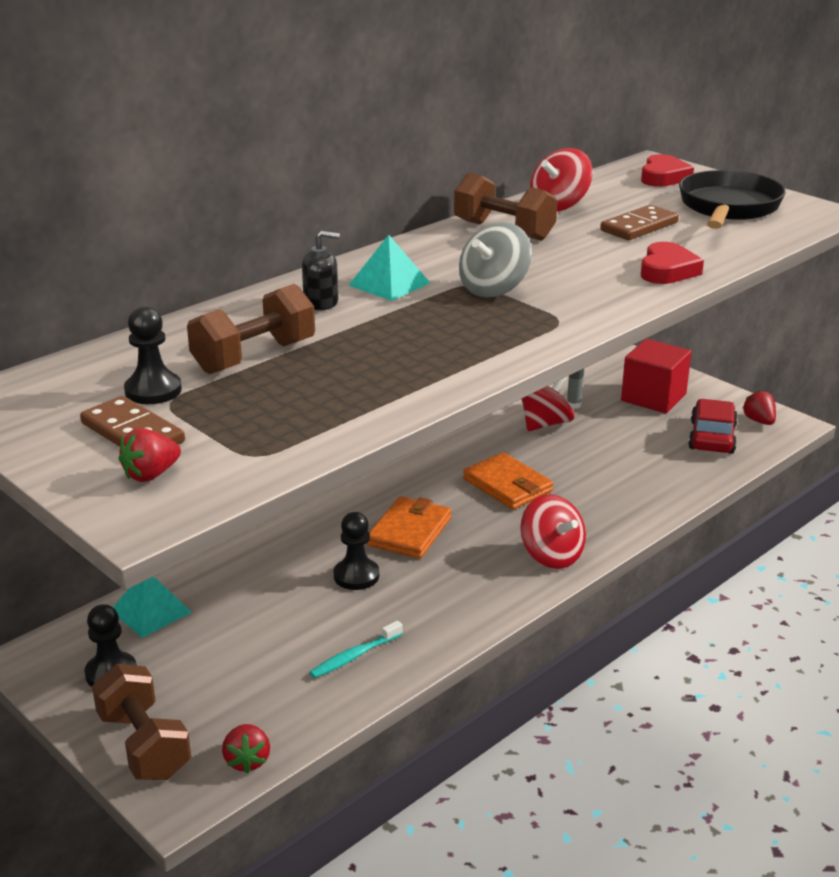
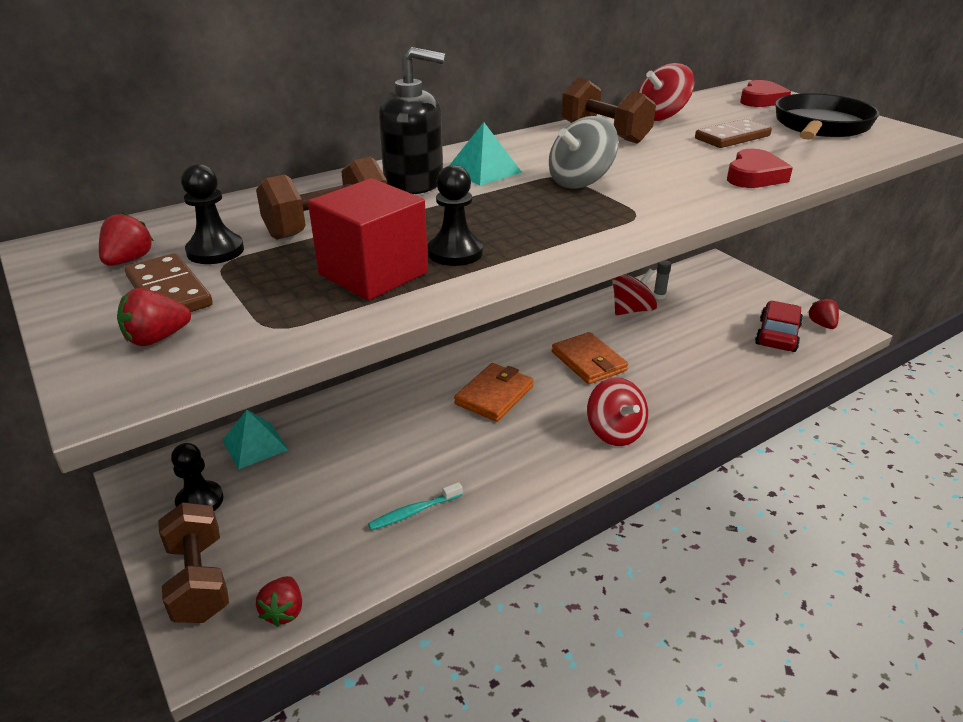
camera: 10 degrees right, 5 degrees up
black soap dispenser [302,231,340,310] -> black soap dispenser [379,47,446,194], size x1.80
black pawn [333,512,379,590] -> black pawn moved to [427,165,483,266]
red cube [621,339,691,413] -> red cube moved to [308,178,428,300]
none -> red strawberry [99,212,154,266]

